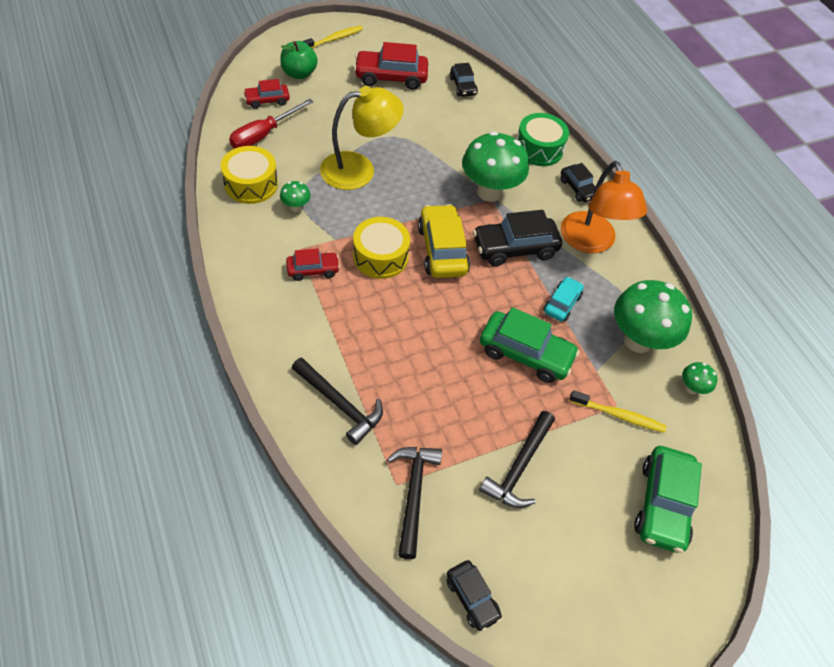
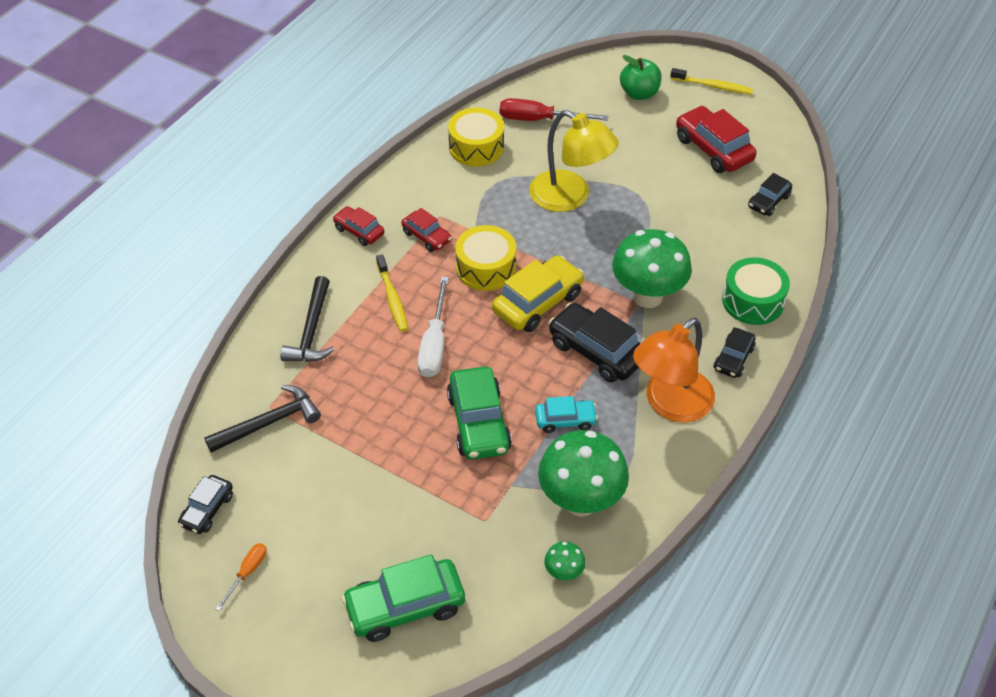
camera: 60 degrees right, 5 degrees down
red car [243,79,290,109] -> red car moved to [333,206,384,246]
green mushroom [280,181,311,212] -> none
black hammer [479,411,555,508] -> none
yellow toothbrush [569,390,667,433] -> yellow toothbrush moved to [376,254,408,332]
none -> orange screwdriver [215,543,267,611]
none -> white screwdriver [417,276,449,378]

